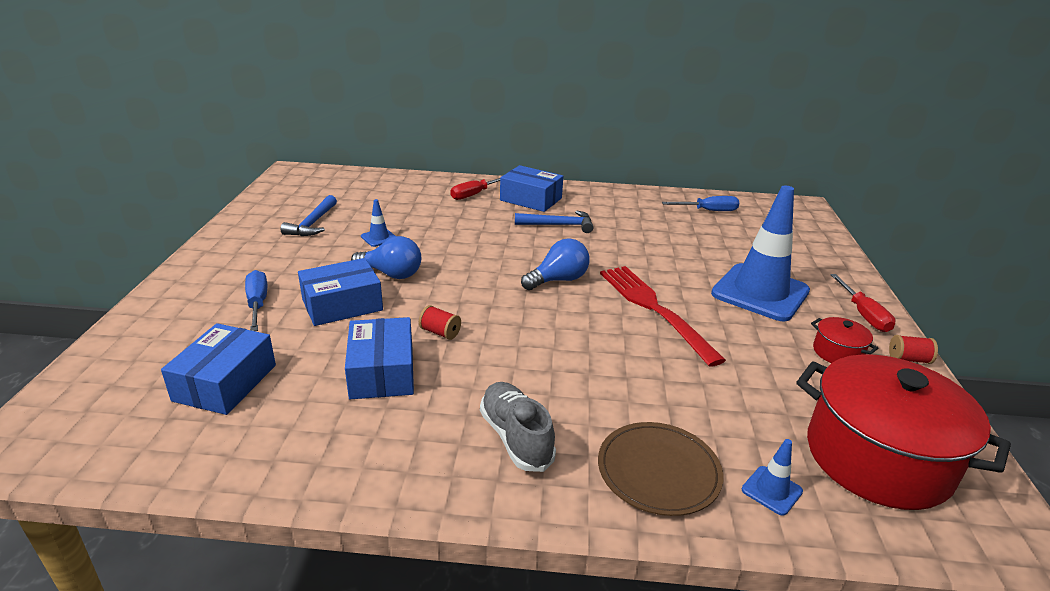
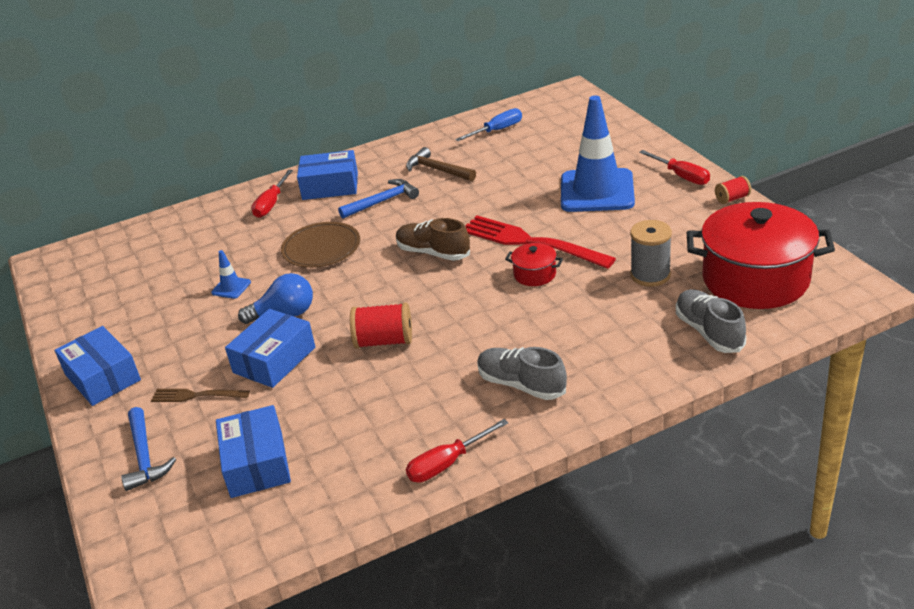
camera: 25 degrees left, 5 degrees up
blue screwdriver [245,270,267,331] -> brown fork [151,389,250,402]
blue hammer [281,195,337,236] -> blue hammer moved to [121,407,176,491]
blue box [345,317,414,399] -> blue box moved to [55,326,141,406]
red spool [419,305,461,340] -> red spool [350,302,412,348], size x1.72
blue light bulb [521,238,590,290] -> brown shoe [396,218,470,261]
brown plate [598,422,723,516] -> brown plate moved to [281,222,360,268]
blue traffic cone [742,439,803,516] -> grey shoe [676,289,746,353]
red pot [811,317,878,363] -> red pot moved to [505,243,563,286]
none -> brown hammer [406,147,476,181]
none -> red screwdriver [406,419,508,483]
none -> grey spool [630,220,672,287]

